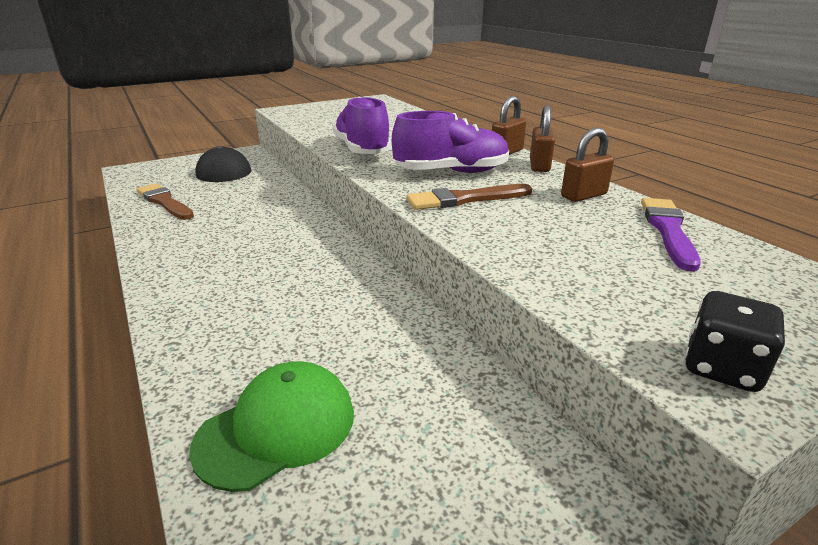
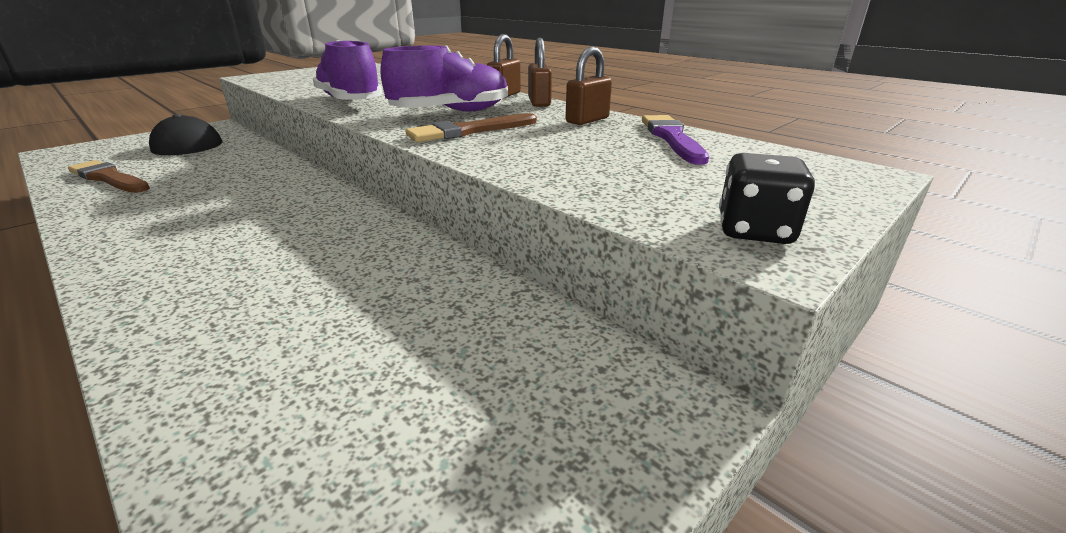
camera: 15 degrees left, 0 degrees up
green cap [189,361,354,492] -> none

